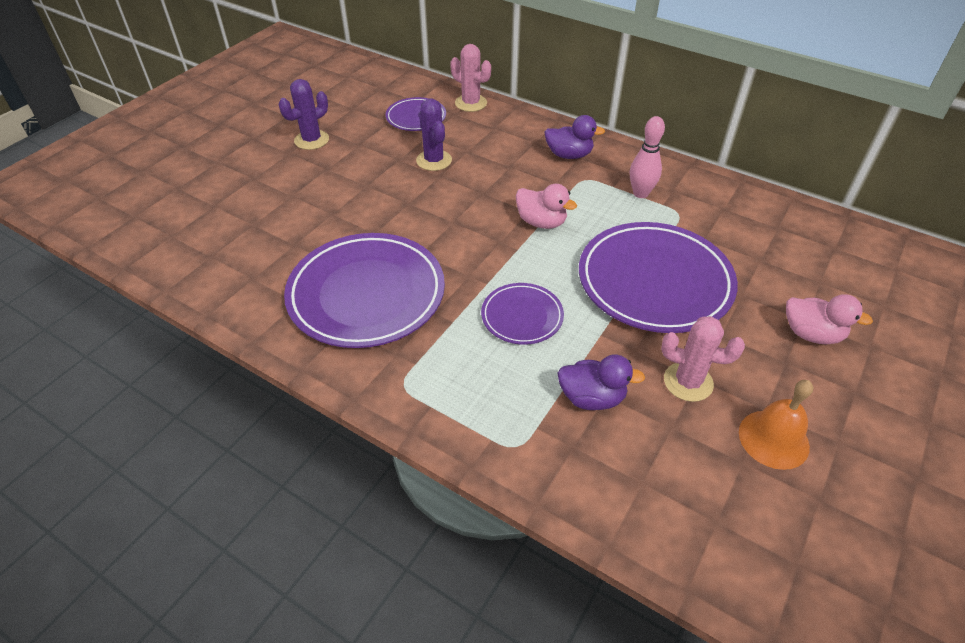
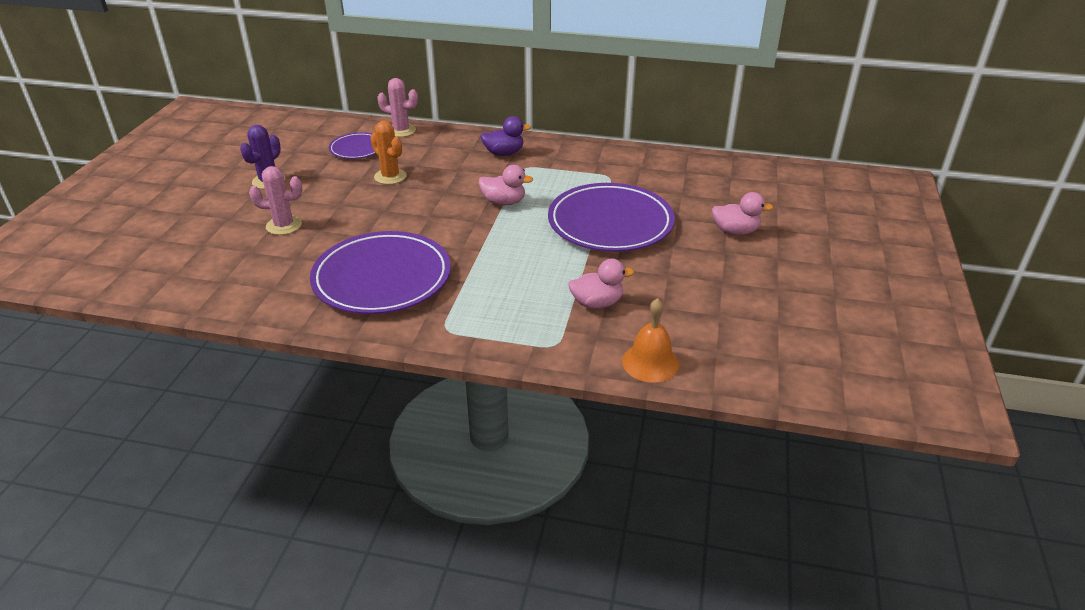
camera: 20 degrees left, 10 degrees down
purple cactus [416,99,452,171] -> orange cactus [370,121,407,185]
purple plate [481,283,564,345] -> none
purple duck [557,355,645,410] -> pink duck [568,258,634,309]
pink bowling pin [630,116,665,198] -> none
pink cactus [661,316,745,402] -> pink cactus moved to [249,166,302,235]
orange bell [739,380,813,470] -> orange bell moved to [622,298,679,383]

